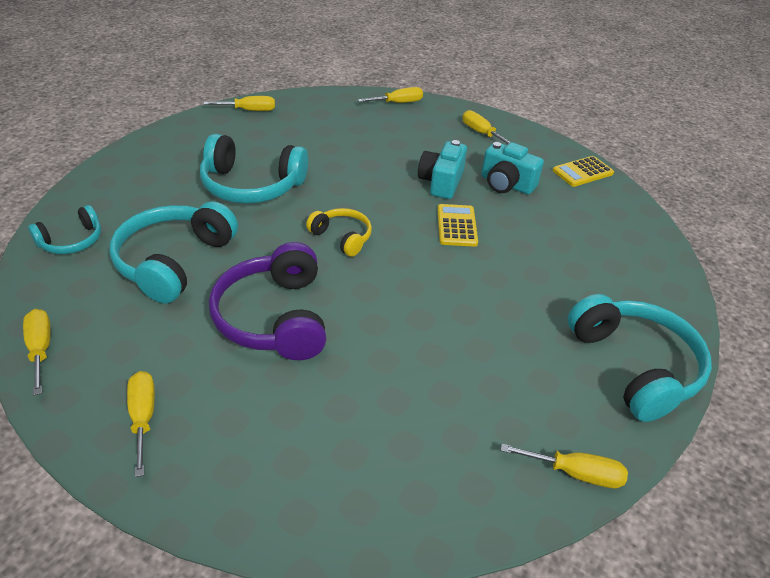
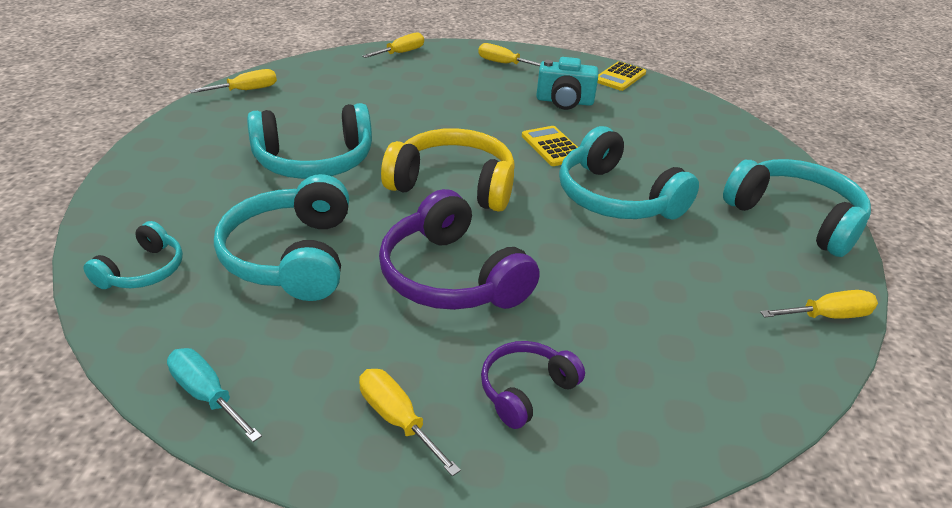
camera: 25 degrees left, 5 degrees down
yellow screwdriver [23,309,51,395] -> turquoise screwdriver [167,348,262,442]
yellow headphones [306,208,372,257] -> yellow headphones [381,128,515,212], size x1.82
turquoise camera [418,140,467,199] -> none
none -> purple headphones [481,341,585,429]
none -> turquoise headphones [559,126,699,219]

